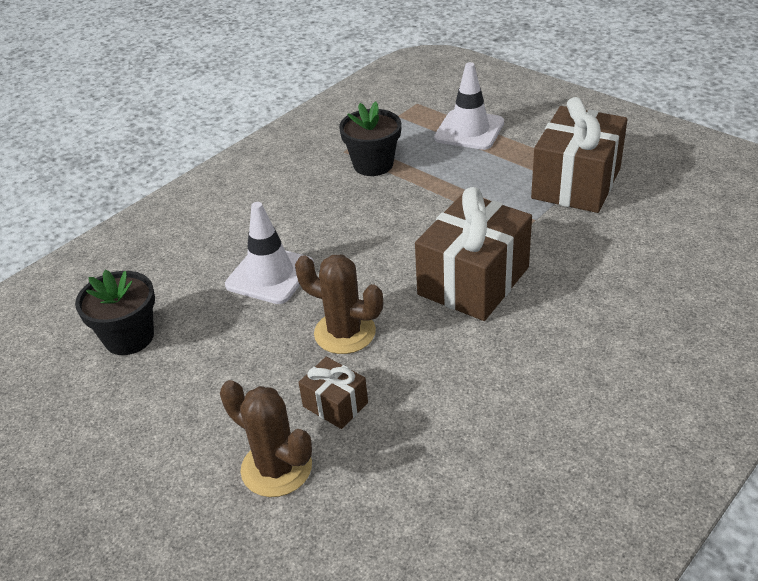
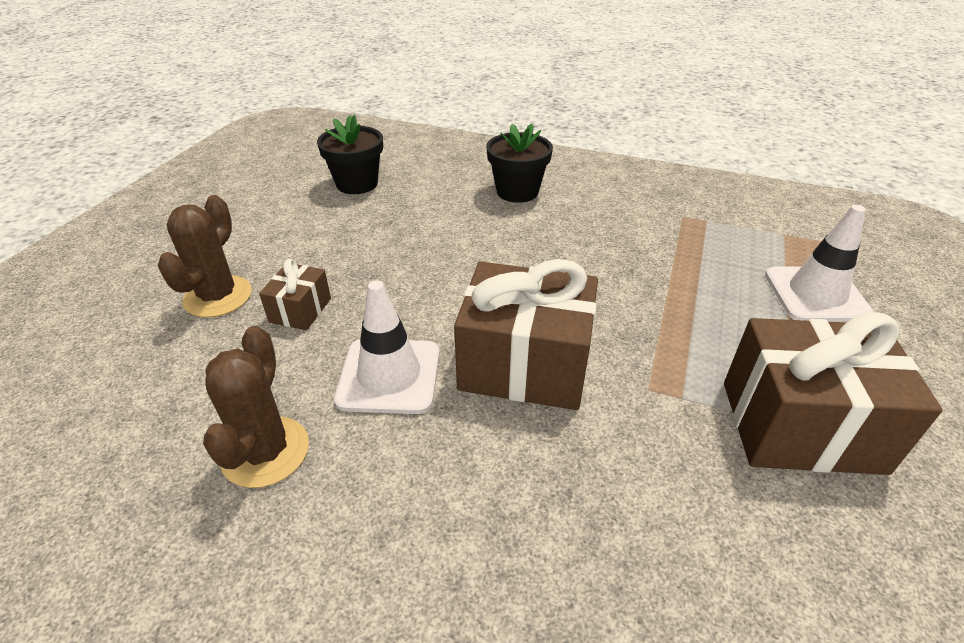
camera: 65 degrees right, 0 degrees up
white traffic cone [225,202,314,304] -> white traffic cone moved to [334,280,440,414]
brown cactus [295,255,383,354] -> brown cactus moved to [203,326,309,488]
black flower pot [339,102,401,176] -> black flower pot moved to [486,124,553,203]

